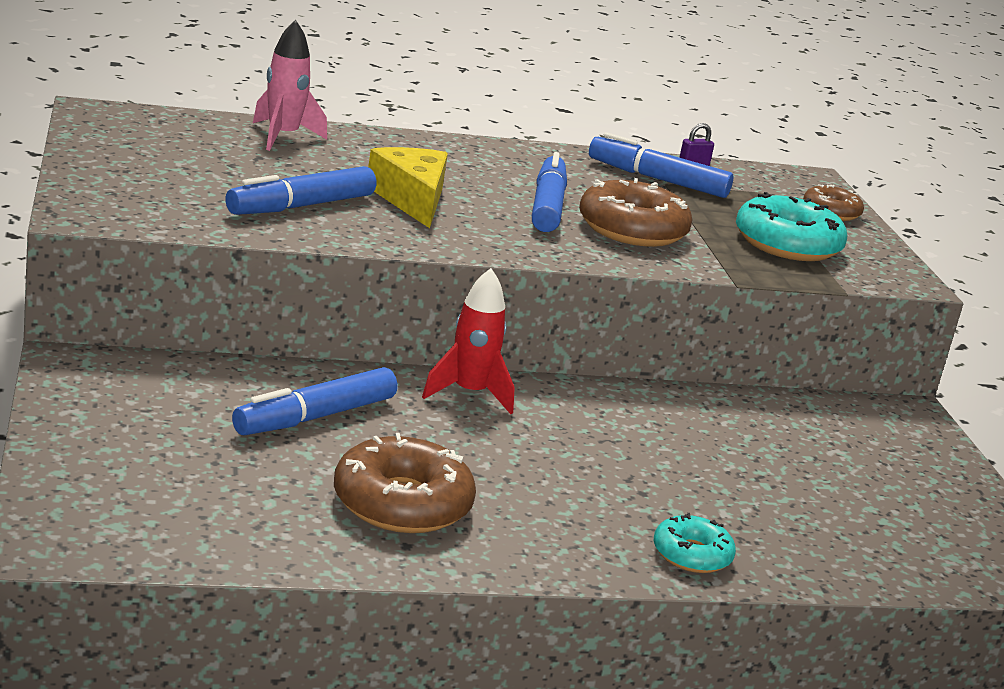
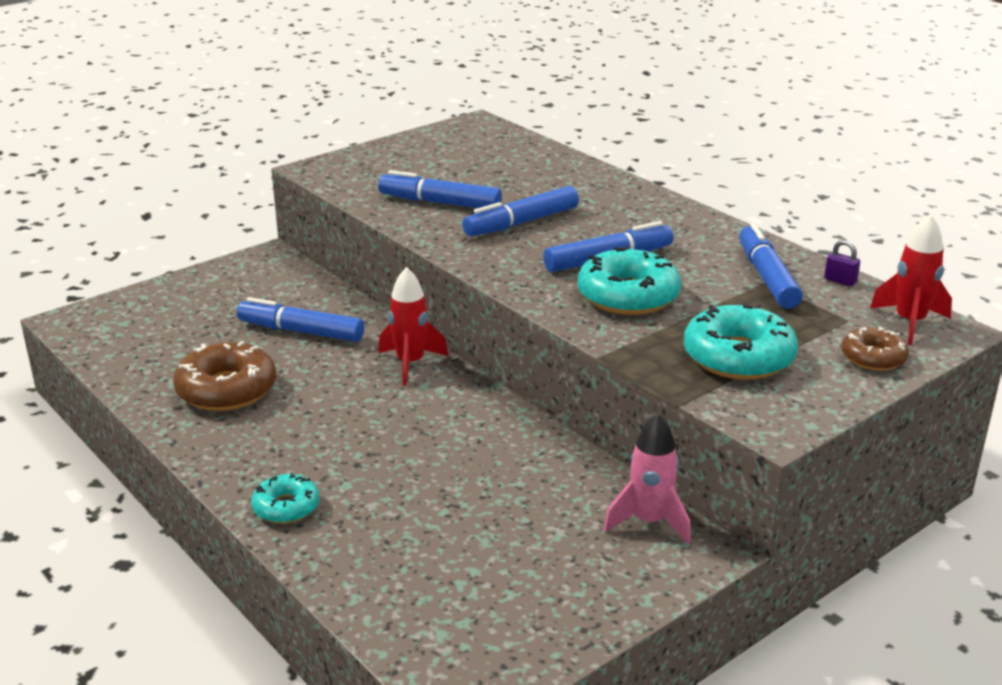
camera: 65 degrees right, 5 degrees up
pink rocket [253,20,327,151] -> pink rocket moved to [603,413,691,545]
yellow cheese [368,147,448,228] -> blue marker [462,186,579,237]
brown donut [579,178,692,247] -> turquoise donut [577,246,681,315]
none -> red rocket [870,214,952,345]

